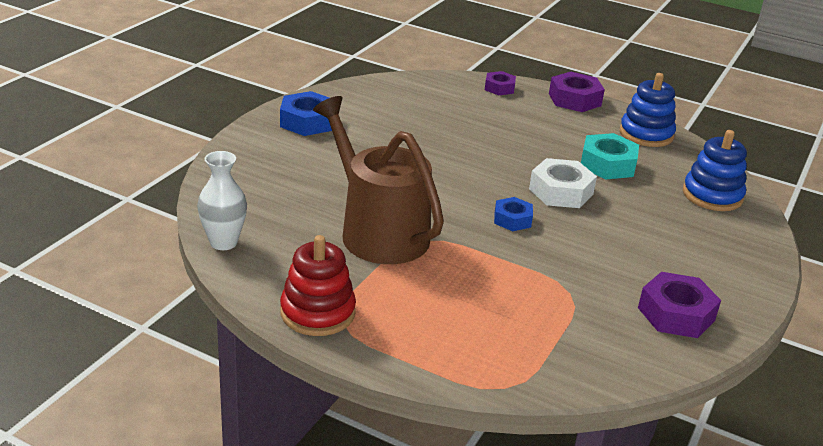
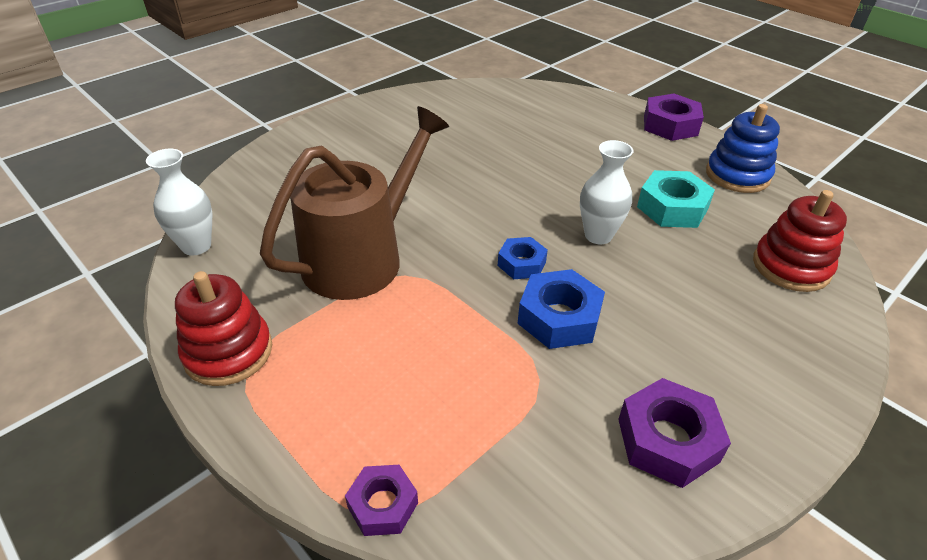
camera: 20 degrees right, 10 degrees up
blue nut [280,91,332,136] -> blue nut moved to [517,269,605,349]
brown watering can [313,96,444,264] -> brown watering can turned 60 degrees clockwise [260,106,449,300]
purple nut [485,71,516,95] -> purple nut moved to [345,465,418,536]
white nut [529,158,597,208] -> white vase [580,140,633,244]
blue stacking toy [683,130,747,211] -> red stacking toy [753,190,847,292]

